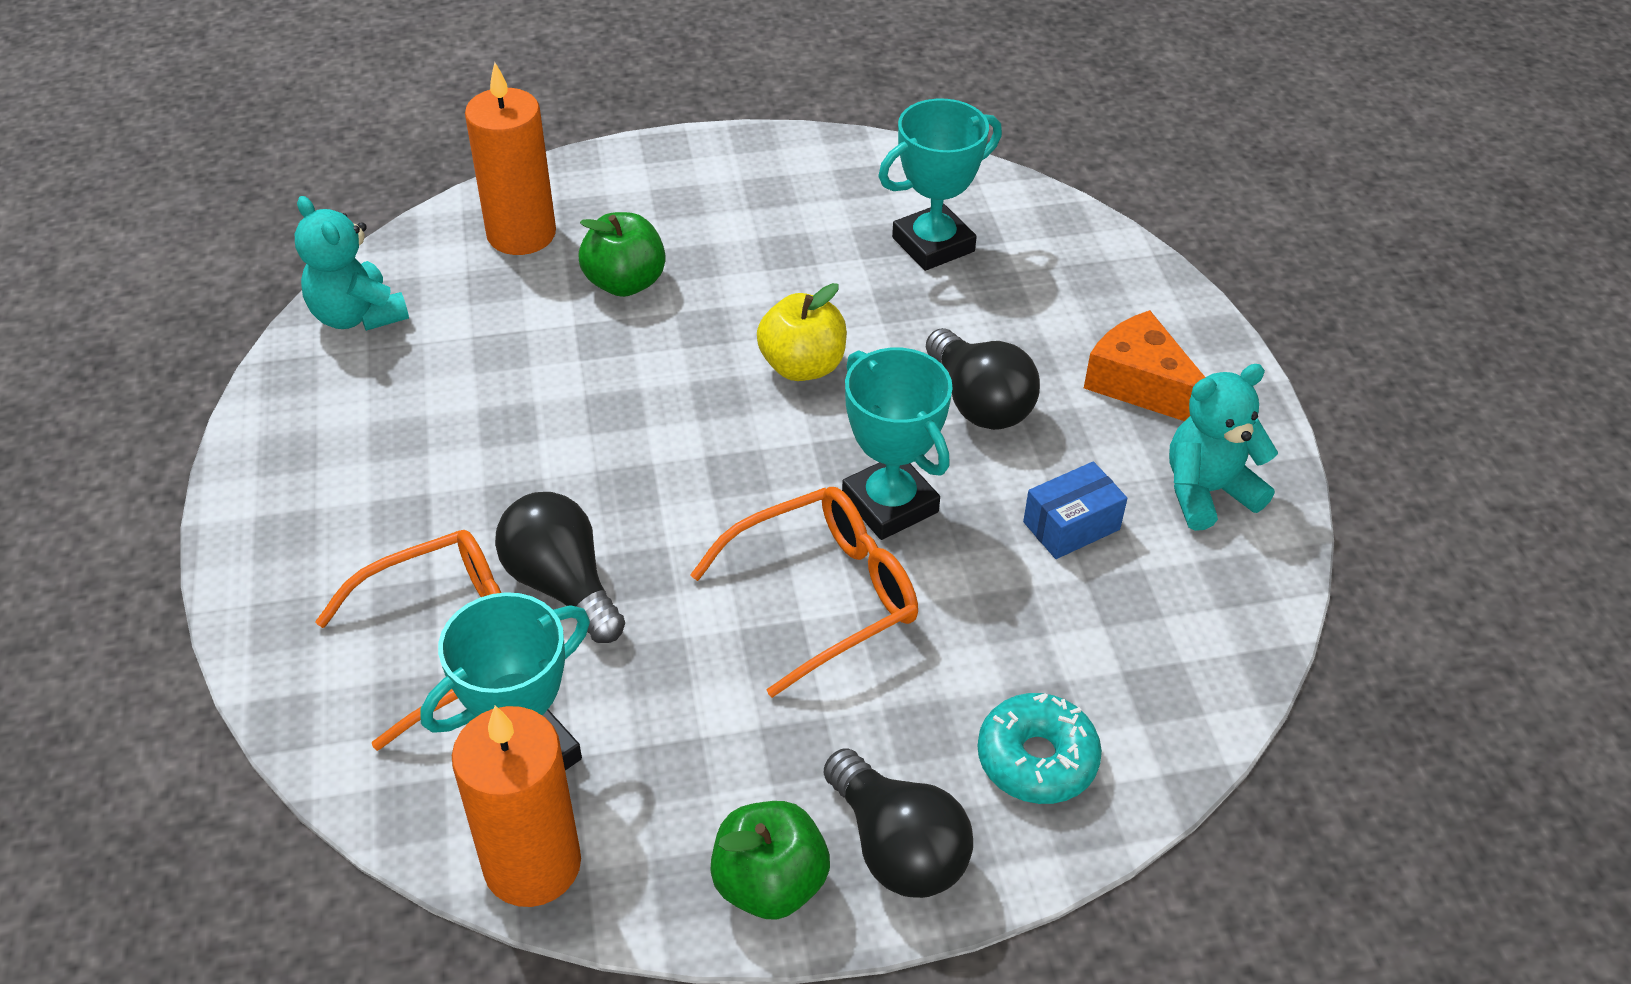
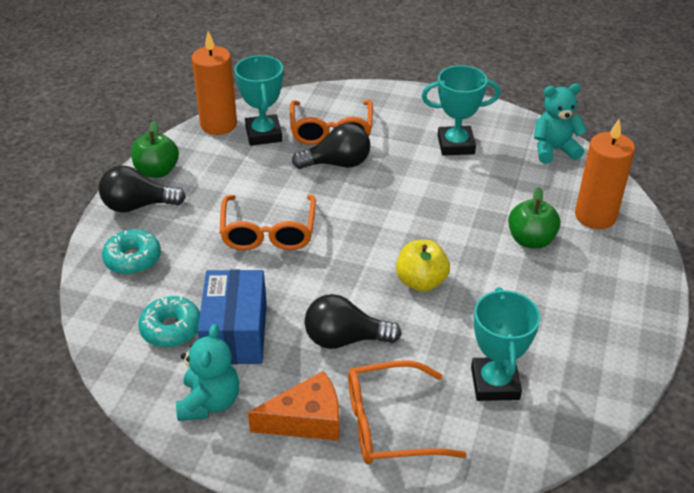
camera: 120 degrees right, 5 degrees down
turquoise trophy [842,348,953,540] -> turquoise trophy moved to [422,65,500,156]
blue box [1023,462,1128,559] -> blue box [198,270,267,364], size x1.77
none -> turquoise donut [138,296,200,347]
none -> orange glasses [348,360,467,465]

